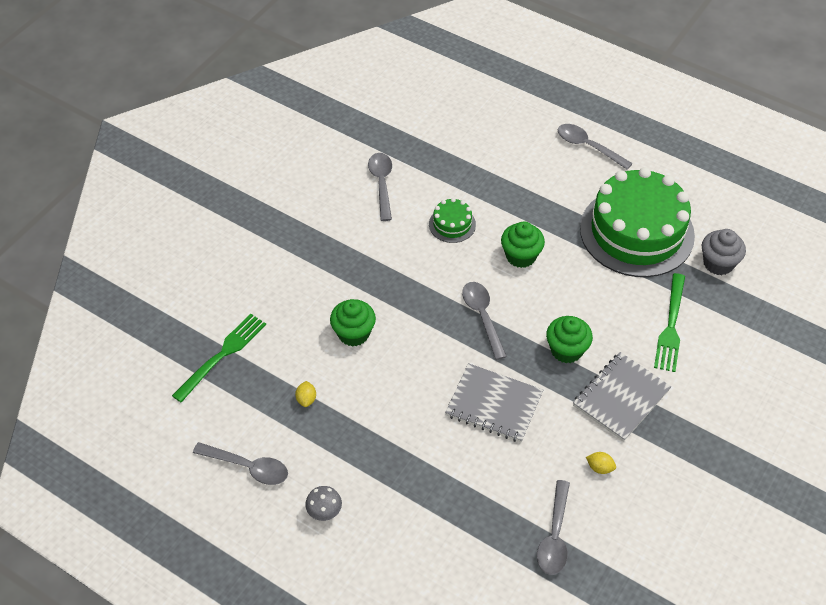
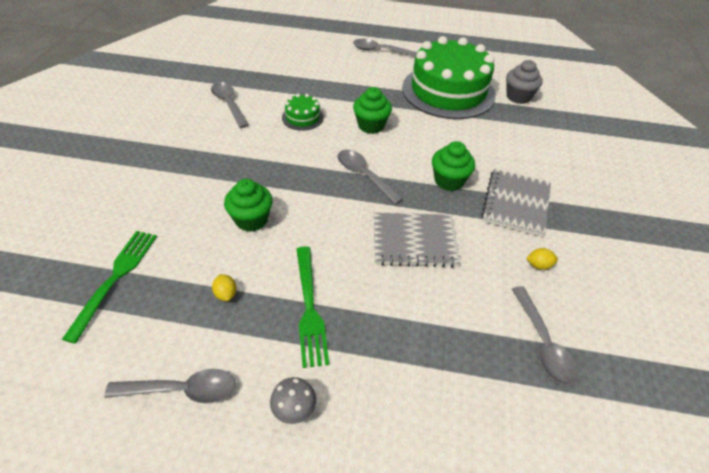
camera: 25 degrees left, 5 degrees down
green fork [654,273,685,372] -> green fork moved to [297,246,329,368]

